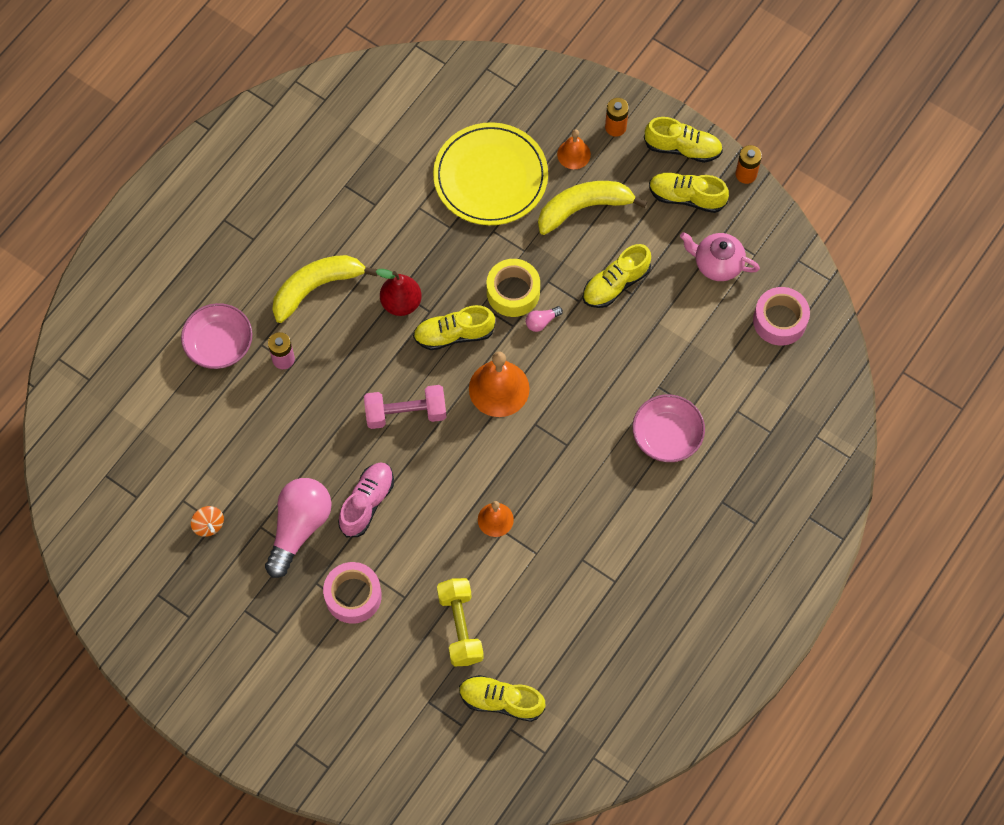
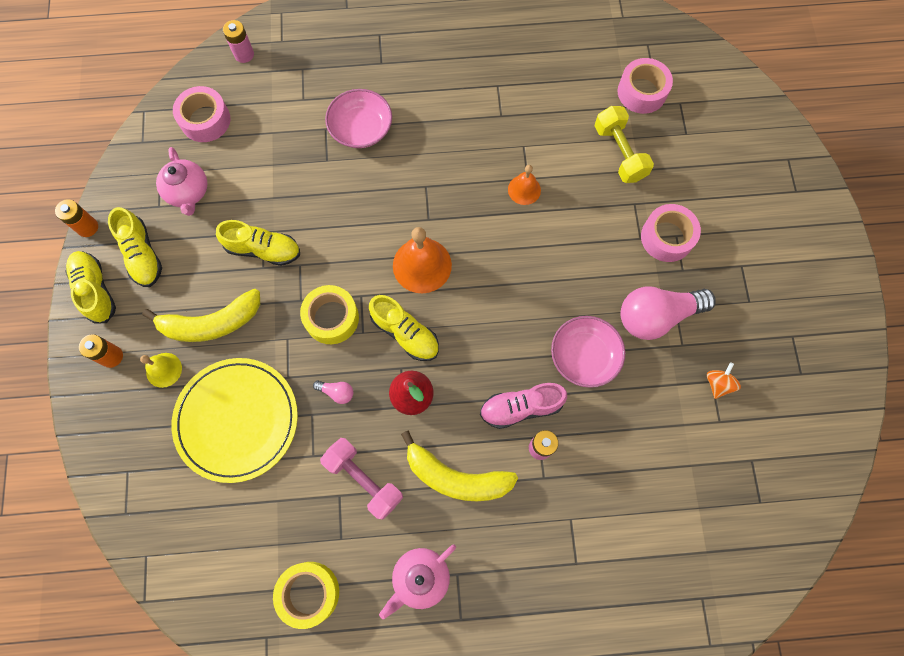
camera: 130 degrees left, 5 degrees up
pink bowl [181,303,252,369] -> pink bowl moved to [551,316,625,388]
pink shoe [338,462,394,537] -> pink shoe moved to [480,383,567,429]
pink dumbbell [364,385,446,429] -> pink dumbbell moved to [320,438,403,520]
yellow dumbbell [437,578,484,667] -> yellow dumbbell turned 60 degrees counterclockwise [594,106,654,183]
yellow shoe [459,675,545,722] -> pink tape [618,58,673,114]
pink light bulb [526,306,563,332] -> pink light bulb moved to [313,381,353,404]
yellow banana [538,181,647,235] -> yellow banana turned 45 degrees counterclockwise [142,288,260,342]
orange bell [557,129,591,169] -> yellow bell [140,353,182,388]
none -> pink battery [223,20,254,63]
none -> yellow tape [273,562,339,629]
none -> pink teapot [379,544,456,619]

